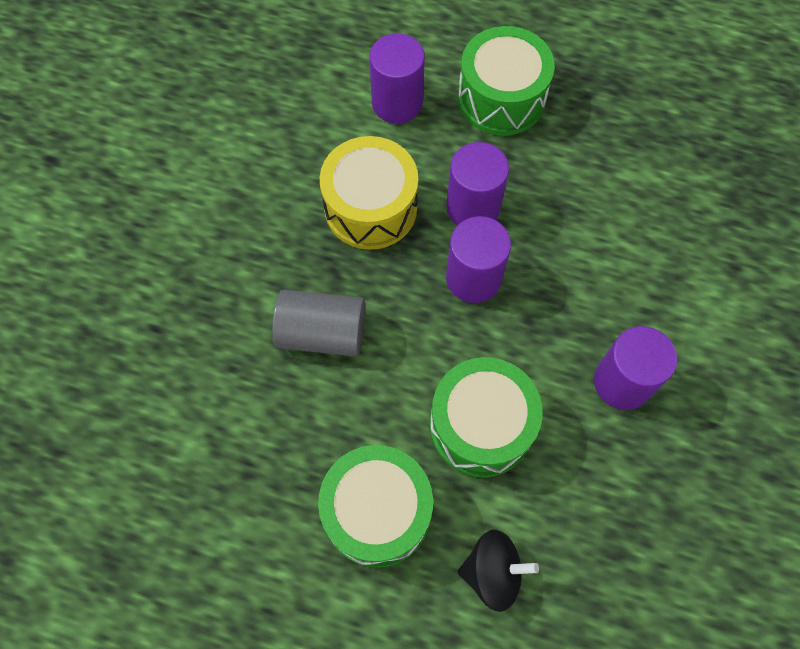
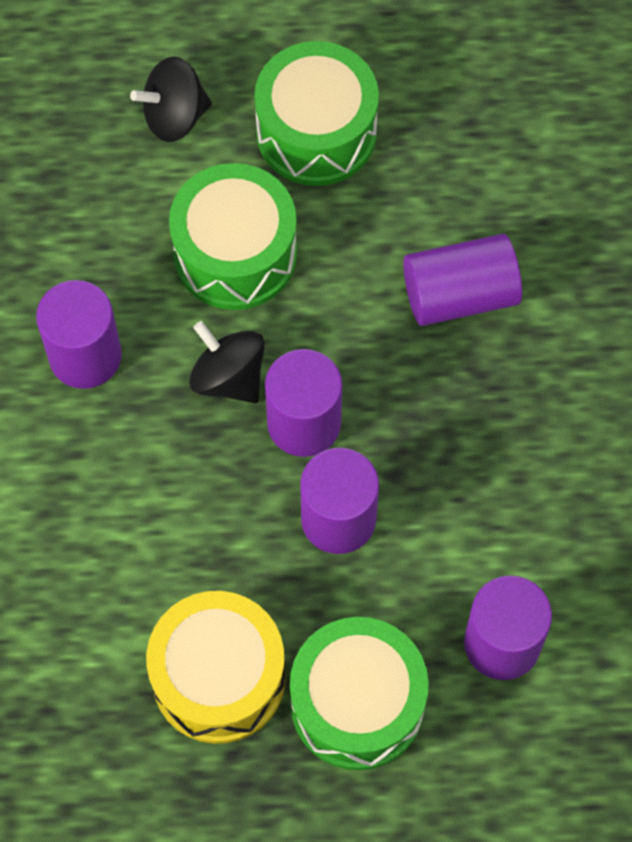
camera: 160 degrees right, 0 degrees up
grey cylinder [272,289,365,357] -> purple cylinder [403,234,522,326]
yellow drum [320,136,418,250] -> yellow drum moved to [146,591,285,744]
none -> black spinning top [189,321,265,403]

